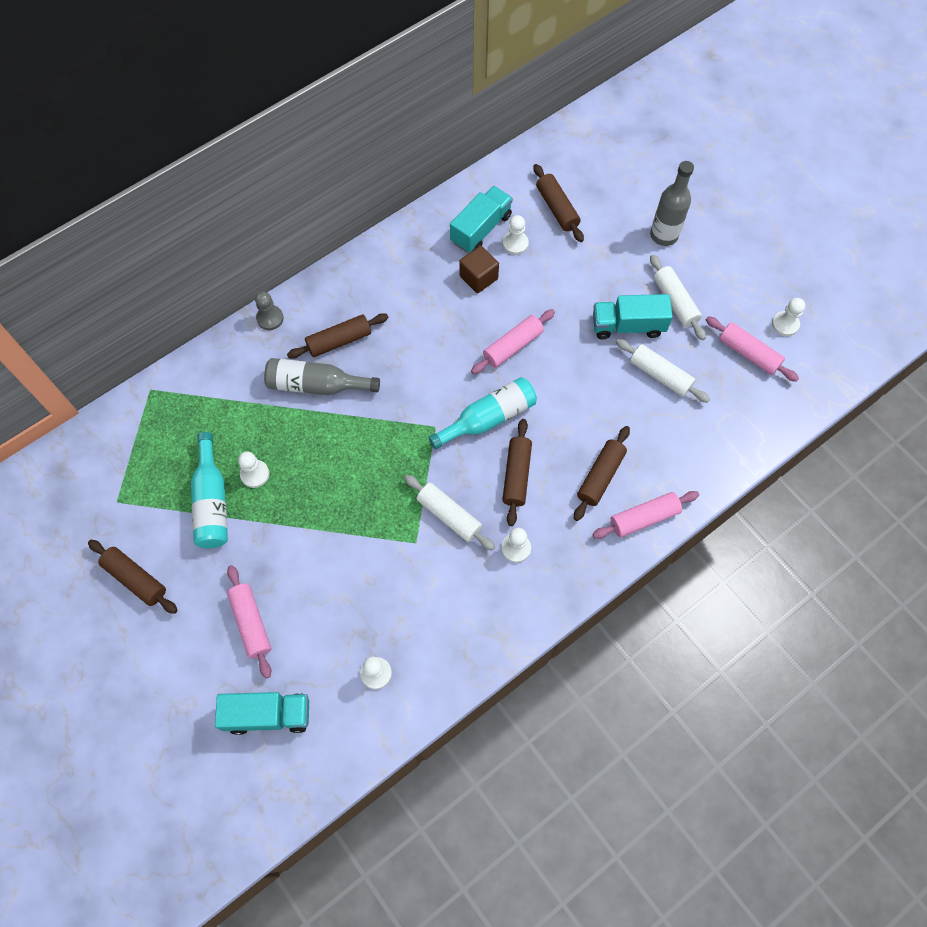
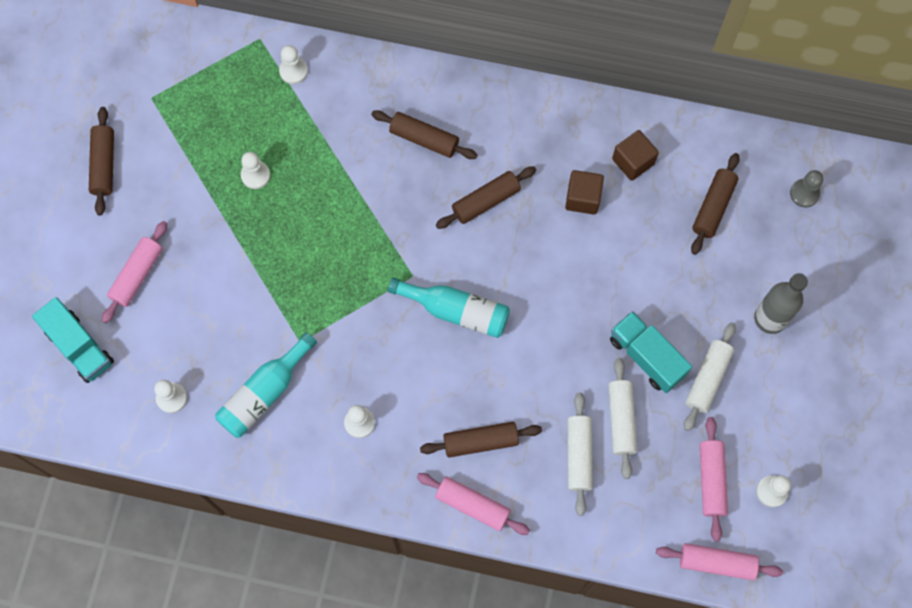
camera: 50 degrees right, 5 degrees up
turquoise bottle [191,432,228,548] -> turquoise bottle moved to [215,332,317,438]
grey pawn [255,292,284,330] -> grey pawn moved to [790,170,823,207]
grey bottle [264,358,380,395] -> none
white rolling pin [404,475,495,551] -> white rolling pin moved to [568,393,593,516]
turquoise truck [450,186,513,253] -> brown cube [612,130,659,181]
pink rolling pin [471,309,555,374] -> pink rolling pin moved to [656,543,783,580]
brown rolling pin [502,419,532,526] -> brown rolling pin moved to [436,166,536,229]
white pawn [503,215,529,255] -> white pawn moved to [279,45,308,84]

